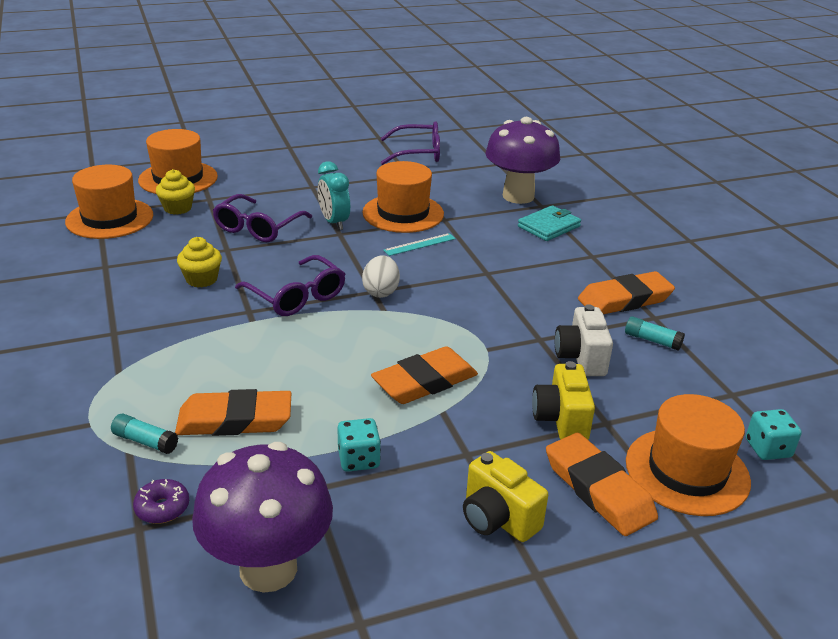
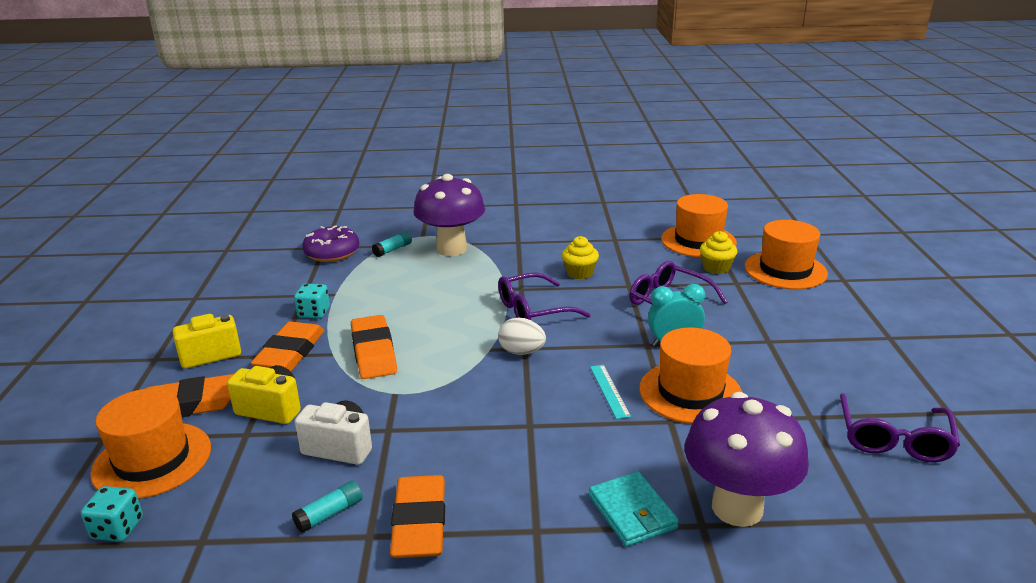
camera: 110 degrees right, 5 degrees down
purple donut [133,479,189,524] -> purple donut [302,226,359,262], size x1.80
orange eraser [175,389,291,436] -> orange eraser moved to [251,321,324,372]
purple mushroom [192,442,333,593] -> purple mushroom moved to [413,174,485,256]

